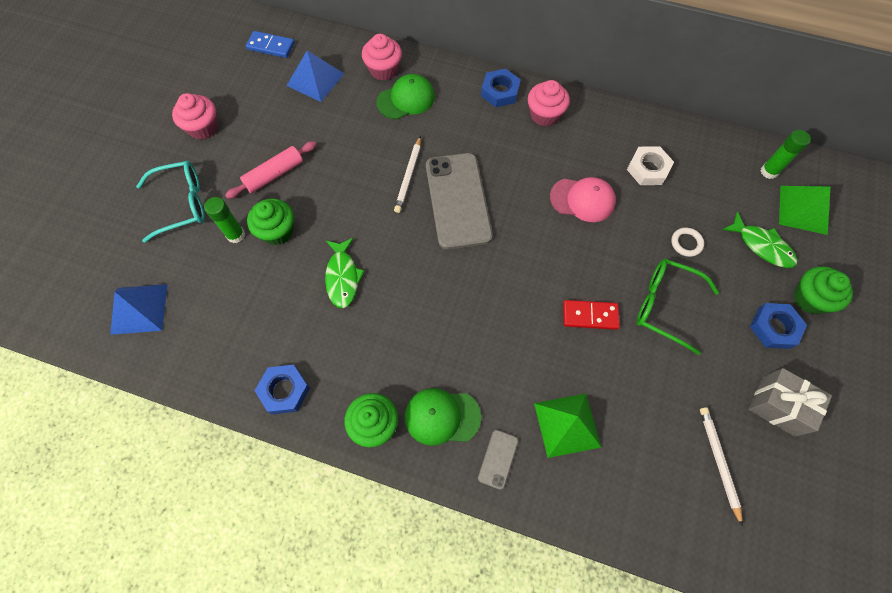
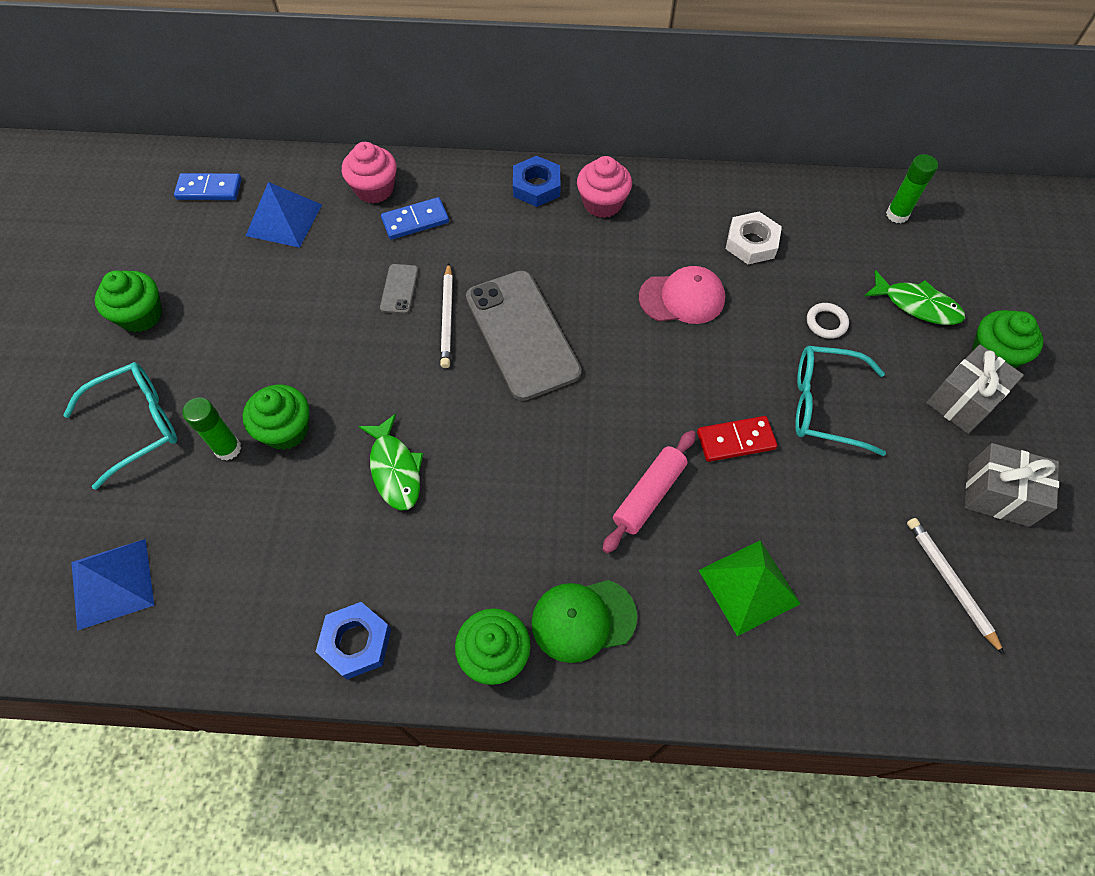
camera: 15 degrees left, 5 degrees down
pink cupcake [172,93,218,139] -> green cupcake [95,270,162,332]
pink rolling pin [225,141,317,199] -> pink rolling pin moved to [602,430,696,553]
green cap [376,74,435,119] -> blue domino [381,197,449,240]
grey phone [478,430,518,490] -> grey phone moved to [380,264,418,314]
green glasses [637,259,719,355] -> turquoise glasses [795,346,886,456]
blue nut [750,303,807,349] -> grey gift [926,344,1024,434]
green pyramid [779,186,830,235] -> none

